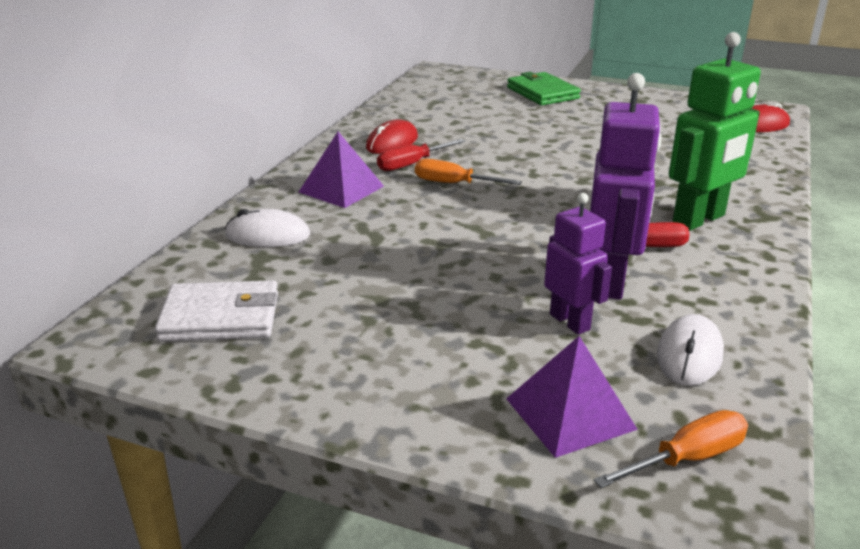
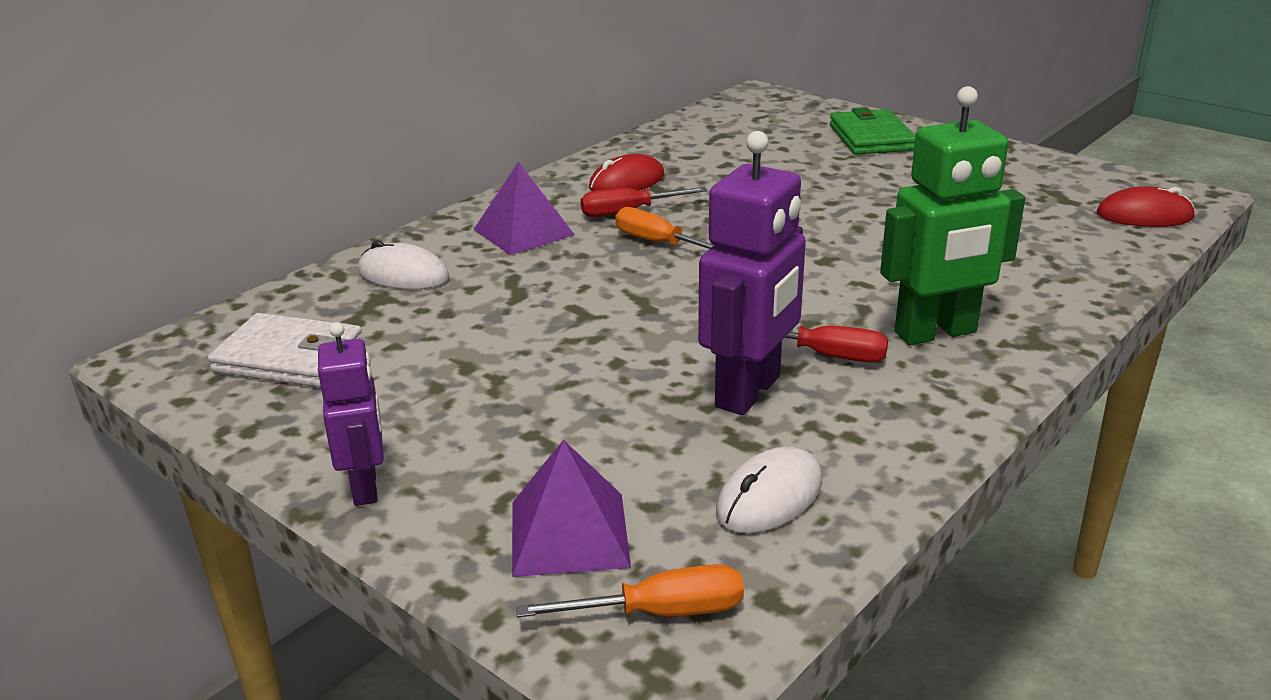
camera: 20 degrees right, 0 degrees up
purple robot [544,193,612,335] -> purple robot moved to [318,322,384,506]

